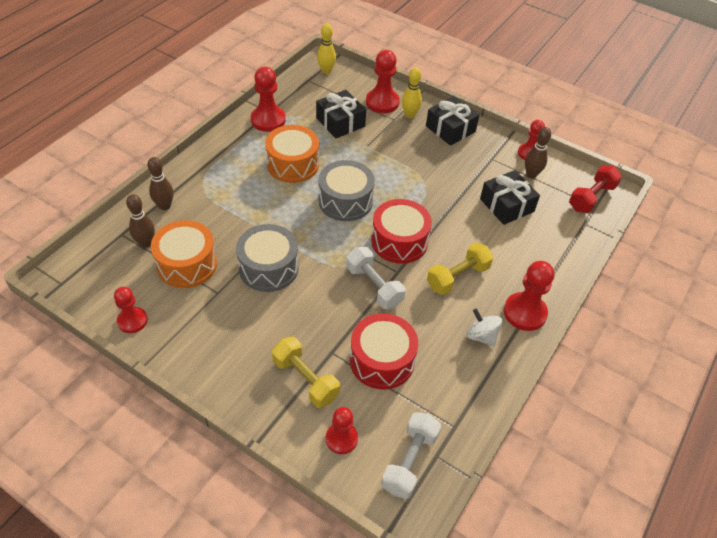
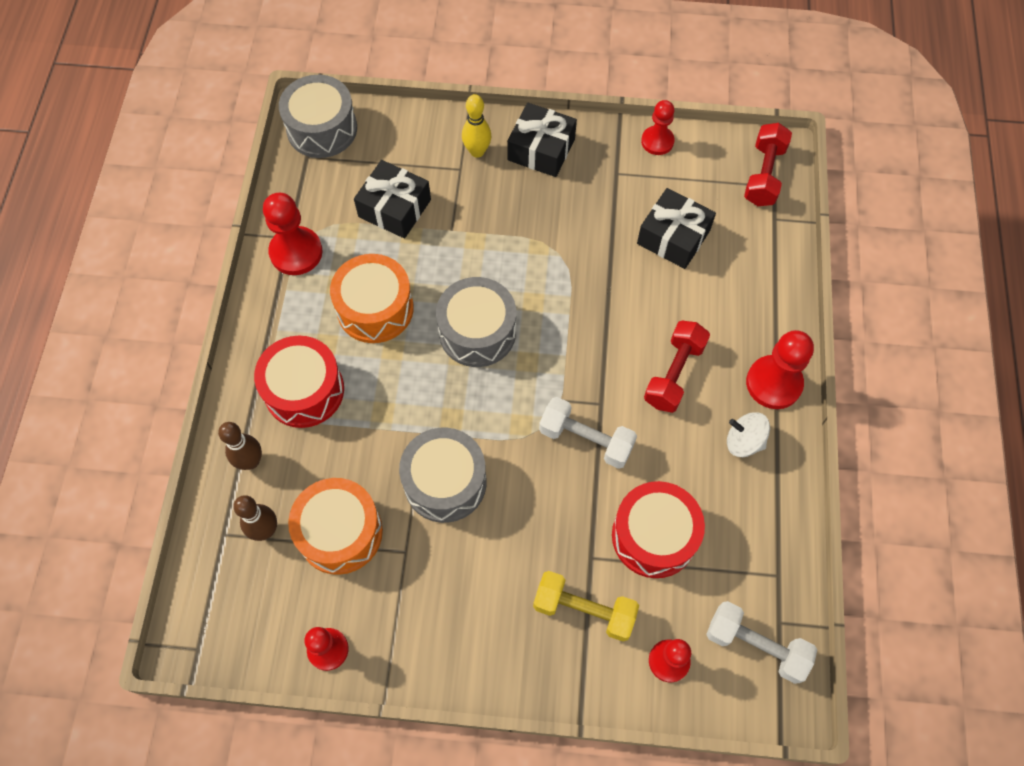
camera: 25 degrees left, 15 degrees up
yellow bowling pin [317,23,336,74] -> grey drum [279,75,357,158]
red pawn [366,50,400,113] -> none
red drum [371,199,432,264] -> red drum moved to [254,336,344,428]
white dumbbell [381,412,441,499] -> white dumbbell turned 60 degrees counterclockwise [706,601,817,684]
yellow dumbbell [427,243,493,295] -> red dumbbell [644,321,710,413]
brown bowling pin [525,127,551,178] -> none

